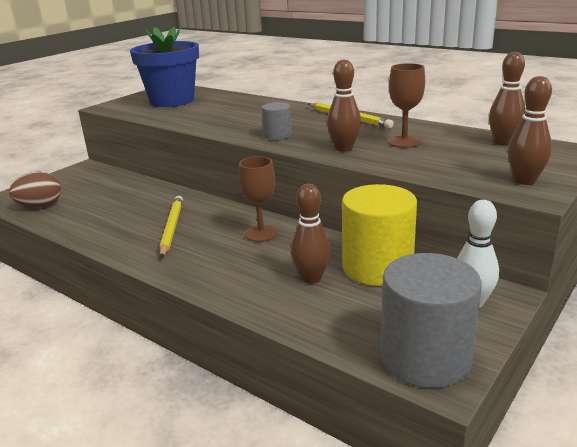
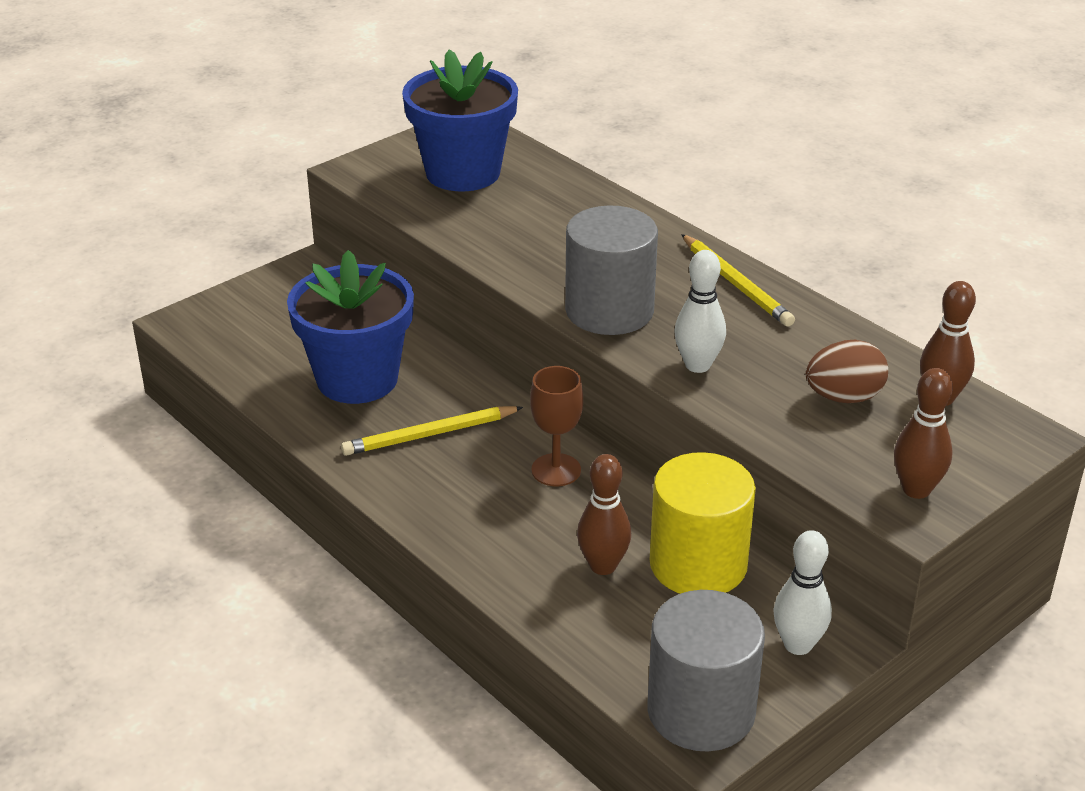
camera: 10 degrees right, 10 degrees up
brown egg [9,171,61,208] -> brown egg moved to [806,340,888,403]
yellow pencil [159,196,183,258] -> yellow pencil turned 120 degrees counterclockwise [341,406,523,456]
grey cylinder [262,102,292,140] -> grey cylinder [565,205,658,335], size x2.03
brown bowling pin [327,59,361,152] -> white bowling pin [674,250,726,373]
brown goblet [388,63,425,148] -> none
none -> blue flower pot [287,250,414,404]

